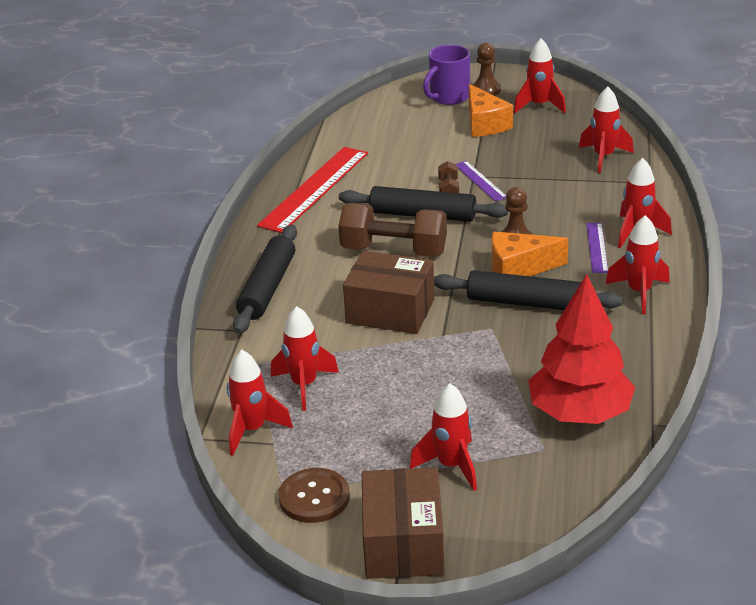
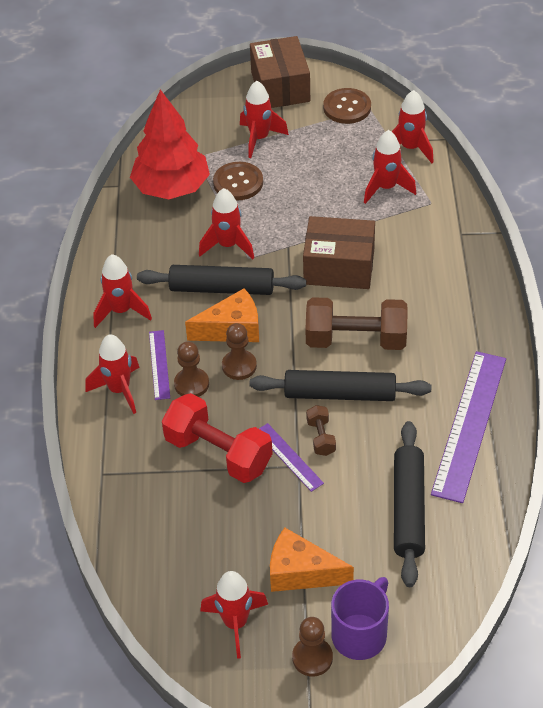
camera: 170 degrees right, 15 degrees up
black rolling pin [233,225,297,334] -> black rolling pin moved to [394,421,425,587]
red ruler [257,147,368,233] -> purple ruler [431,351,506,503]
orange cheese [469,84,513,137] -> orange cheese turned 45 degrees counterclockwise [270,528,354,592]
red rocket [579,87,634,173] -> red rocket moved to [199,188,254,259]
none -> red dumbbell [162,393,273,483]
none -> brown pawn [174,341,209,397]
none -> brown button [213,162,263,200]

